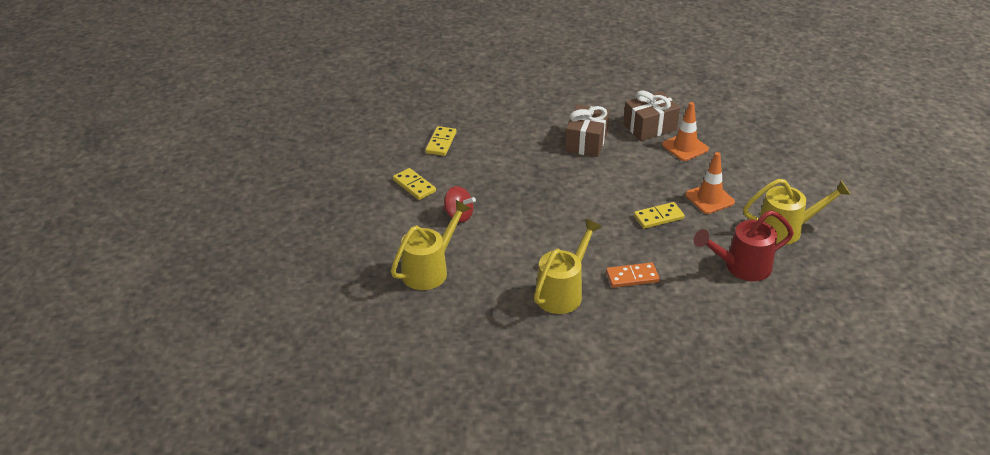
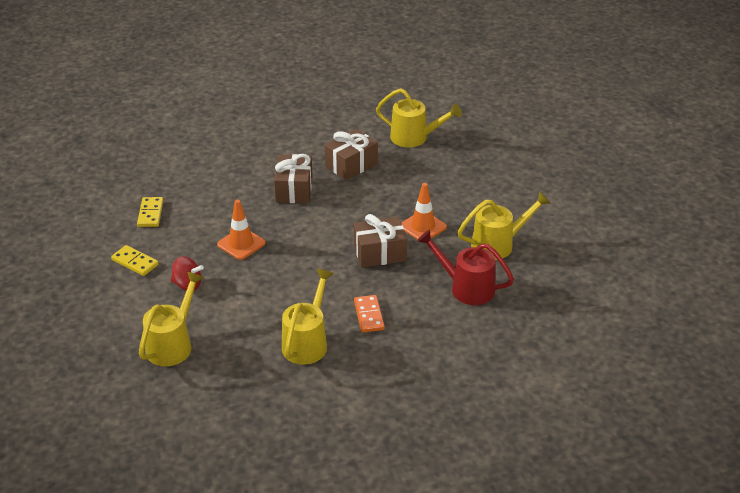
camera: 15 degrees left, 0 degrees up
orange domino [606,262,660,288] -> orange domino turned 75 degrees counterclockwise [354,295,385,332]
yellow domino [634,202,685,229] -> brown gift [354,214,407,268]
orange traffic cone [662,102,709,161] -> orange traffic cone moved to [217,200,265,260]
red watering can [694,210,794,281] -> red watering can turned 60 degrees clockwise [417,230,514,305]
none -> yellow watering can [376,88,462,147]

